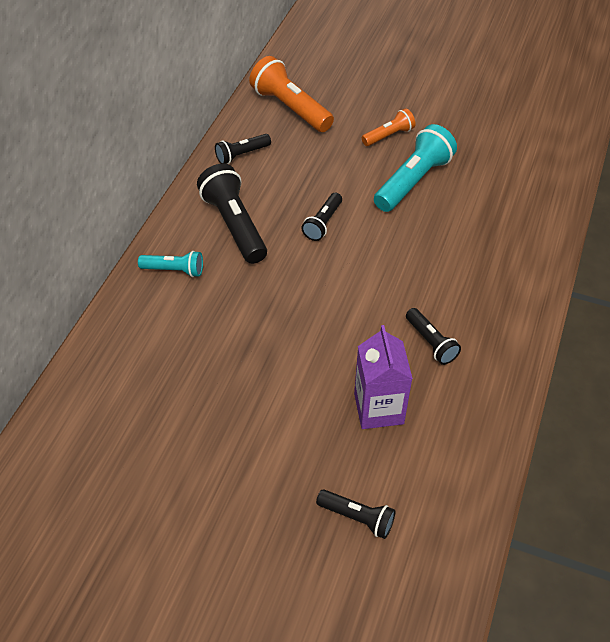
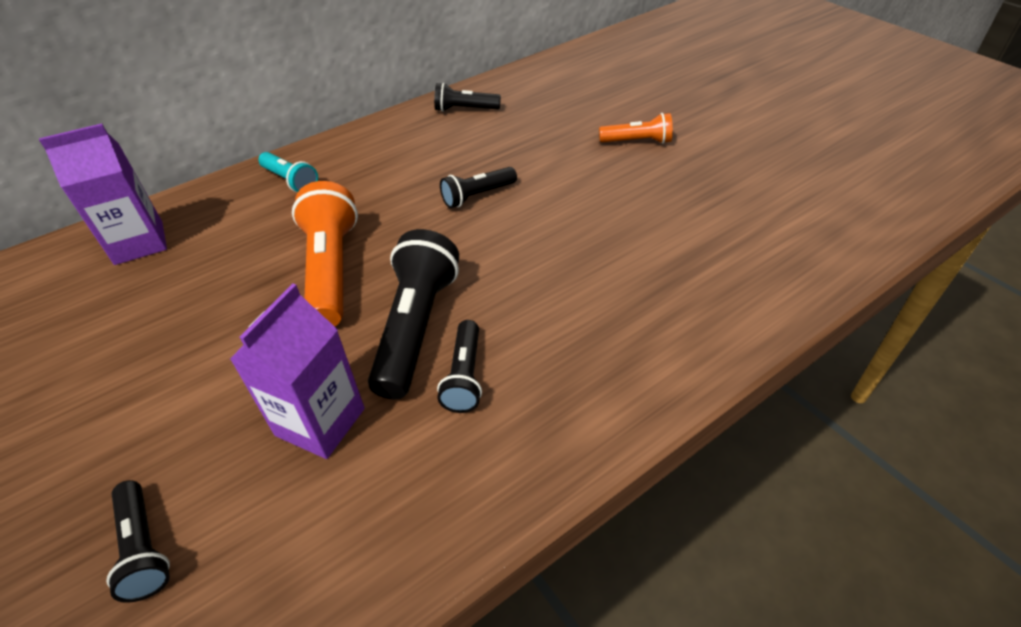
camera: 35 degrees right, 5 degrees down
black flashlight [197,164,267,264] -> black flashlight moved to [368,229,459,399]
orange flashlight [249,56,334,132] -> orange flashlight moved to [292,181,358,326]
turquoise flashlight [374,124,457,212] -> none
none -> purple carton [39,123,167,265]

